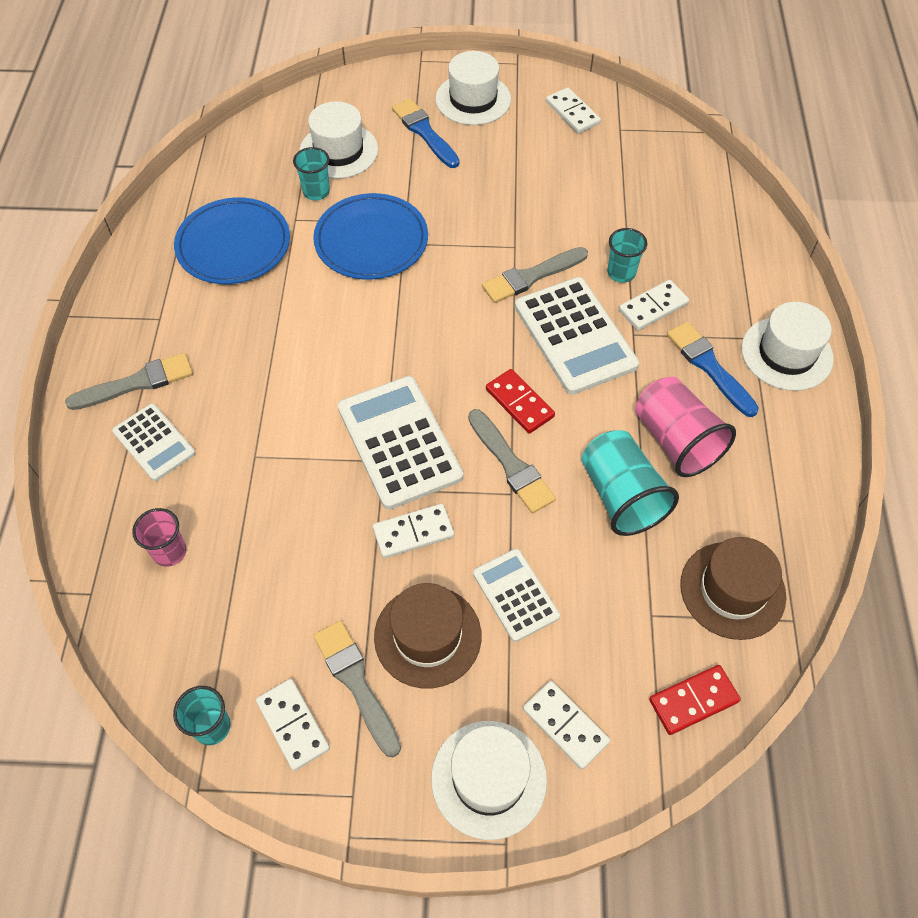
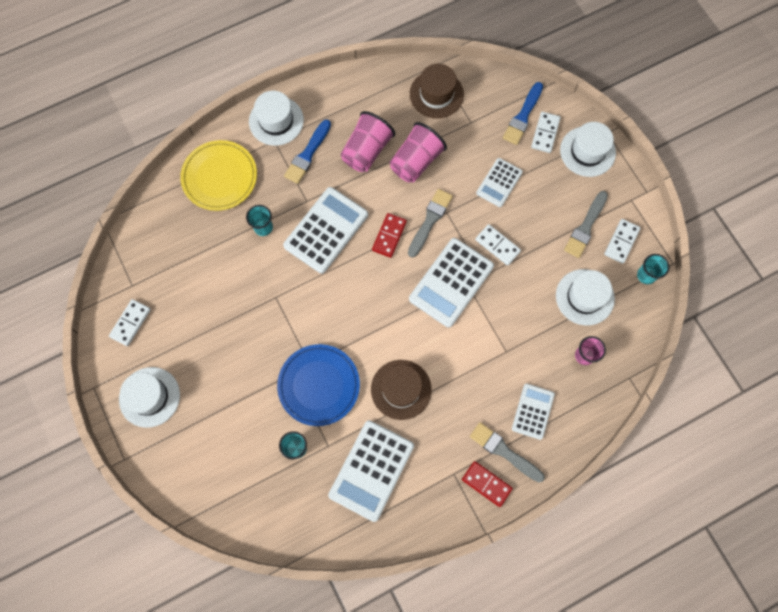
camera: 120 degrees left, 15 degrees up
blue plate [174,197,290,284] -> white calculator [328,420,414,522]
white hat [299,101,378,179] -> white hat moved to [556,269,615,326]
brown hat [374,583,481,688] -> brown hat moved to [371,360,432,420]
blue brush [392,99,460,168] -> blue brush moved to [503,82,543,145]
grey brush [482,247,588,303] -> none
turquoise cup [582,430,679,536] -> pink cup [390,122,447,183]
white domino [619,280,689,330] -> none
red domino [649,665,741,735] -> red domino moved to [462,461,513,507]
none -> yellow plate [180,140,257,211]

